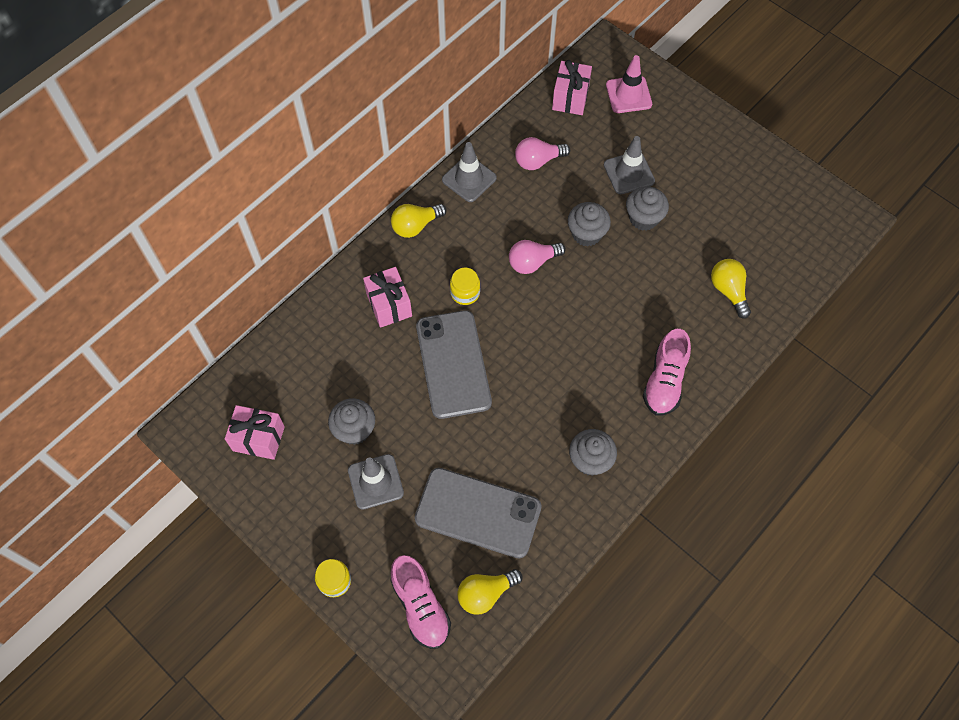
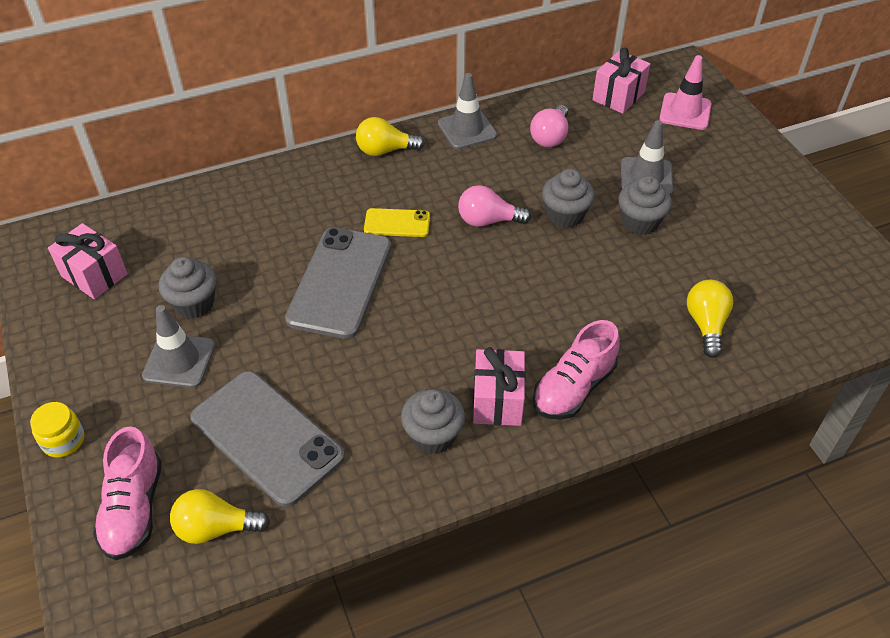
camera: 25 degrees right, 15 degrees down
pink gift [363,267,412,328] -> pink gift moved to [473,347,525,426]
yellow jar [450,268,480,305] -> yellow phone [364,208,430,237]
pink light bulb [515,137,570,170] -> pink light bulb turned 75 degrees counterclockwise [530,105,568,147]

